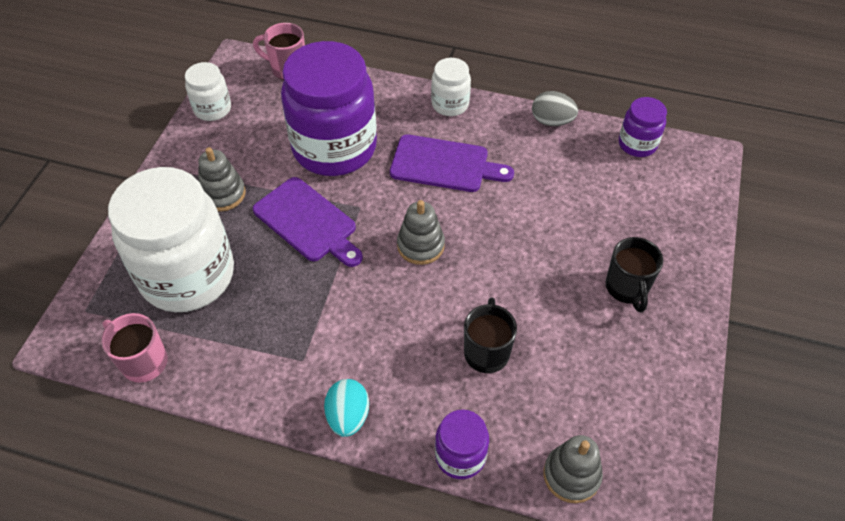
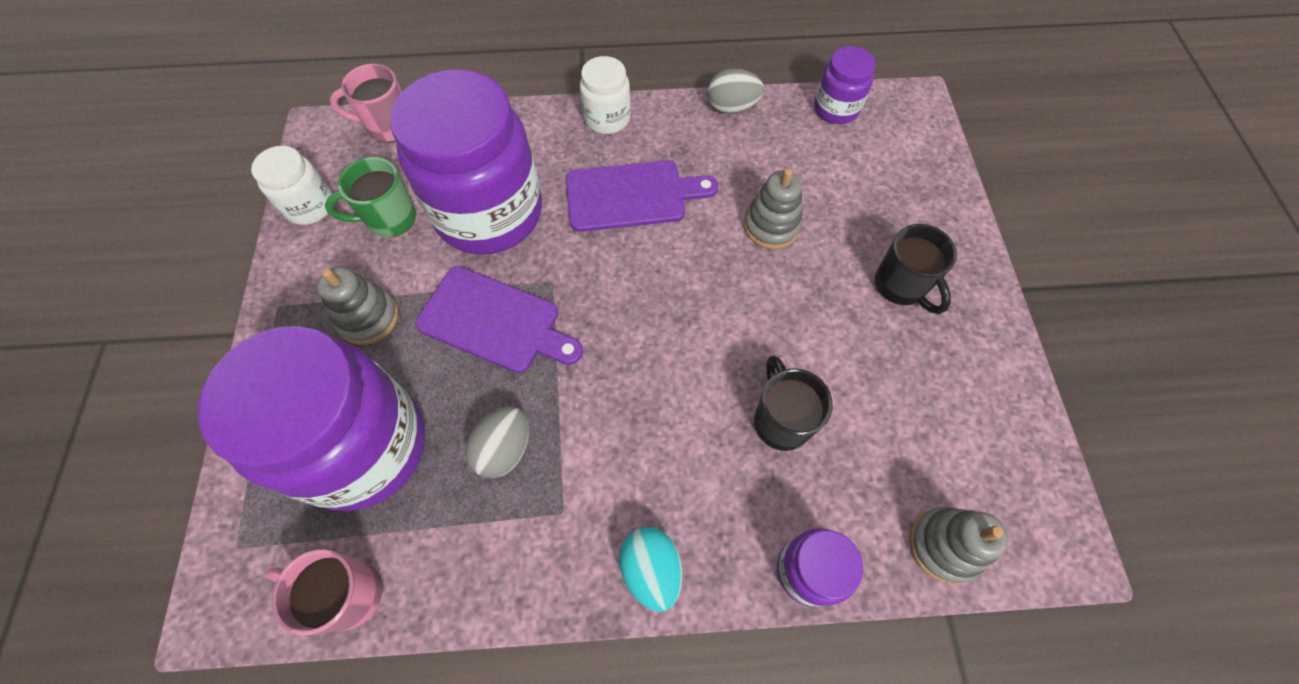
camera: 20 degrees left, 10 degrees up
white jar [108,167,234,312] -> purple jar [198,326,425,511]
grey stacking toy [397,200,445,265] -> grey stacking toy moved to [744,168,803,249]
none -> green mug [325,157,416,237]
none -> grey egg [465,406,529,478]

